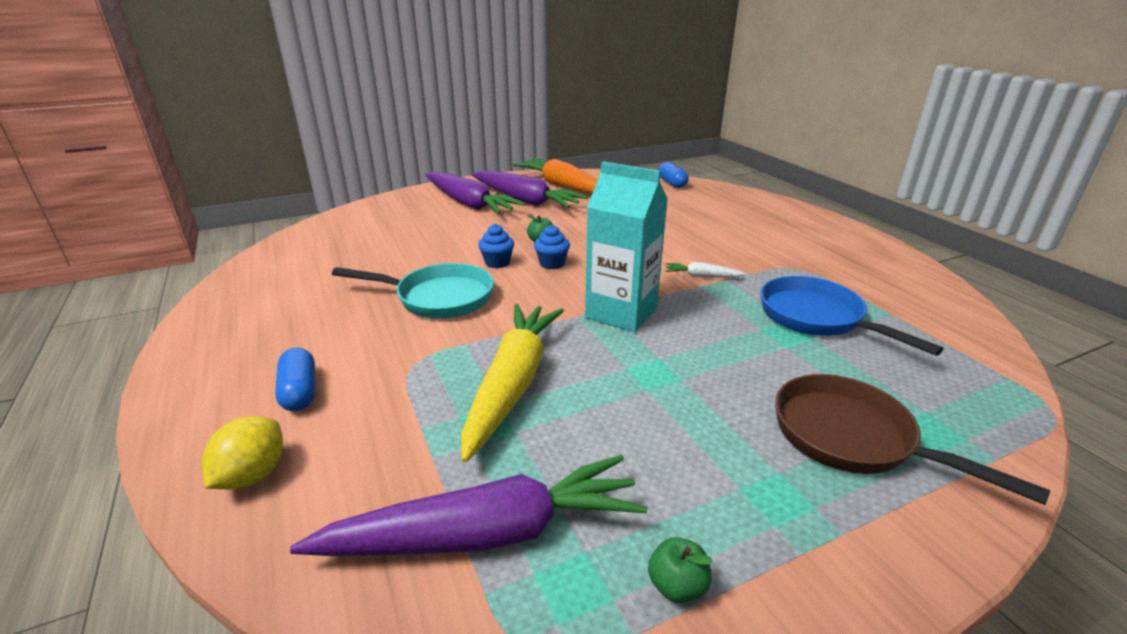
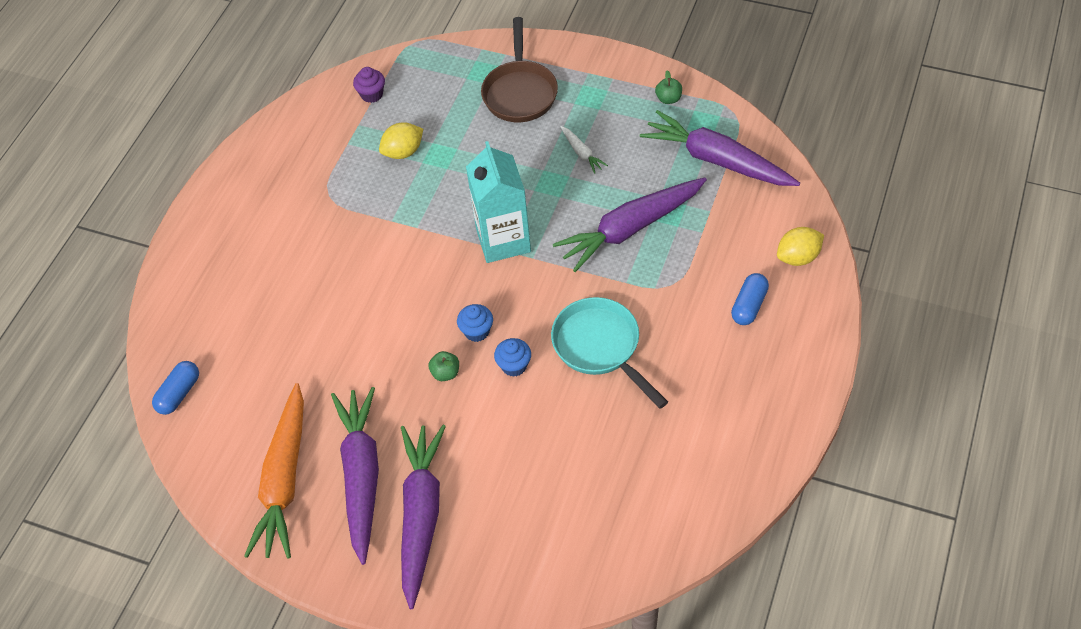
camera: 130 degrees left, 25 degrees up
yellow carrot [461,304,564,463] -> purple carrot [553,177,707,272]
white carrot [666,262,747,278] -> white carrot moved to [560,126,608,174]
blue pan [760,276,944,356] -> yellow lemon [379,123,423,159]
none -> purple cupcake [353,67,385,103]

